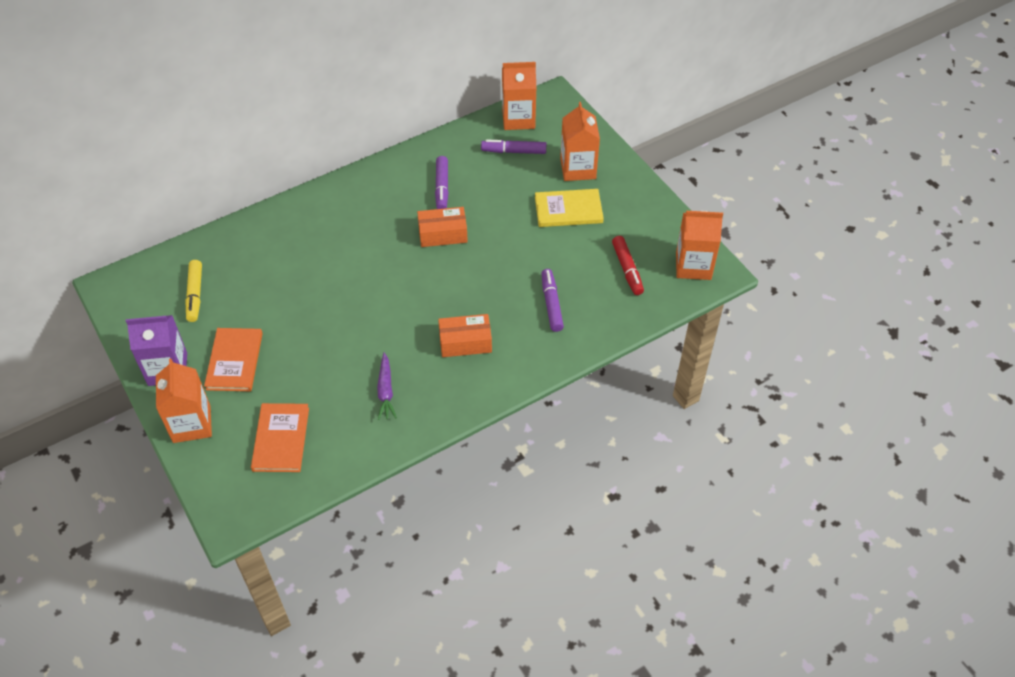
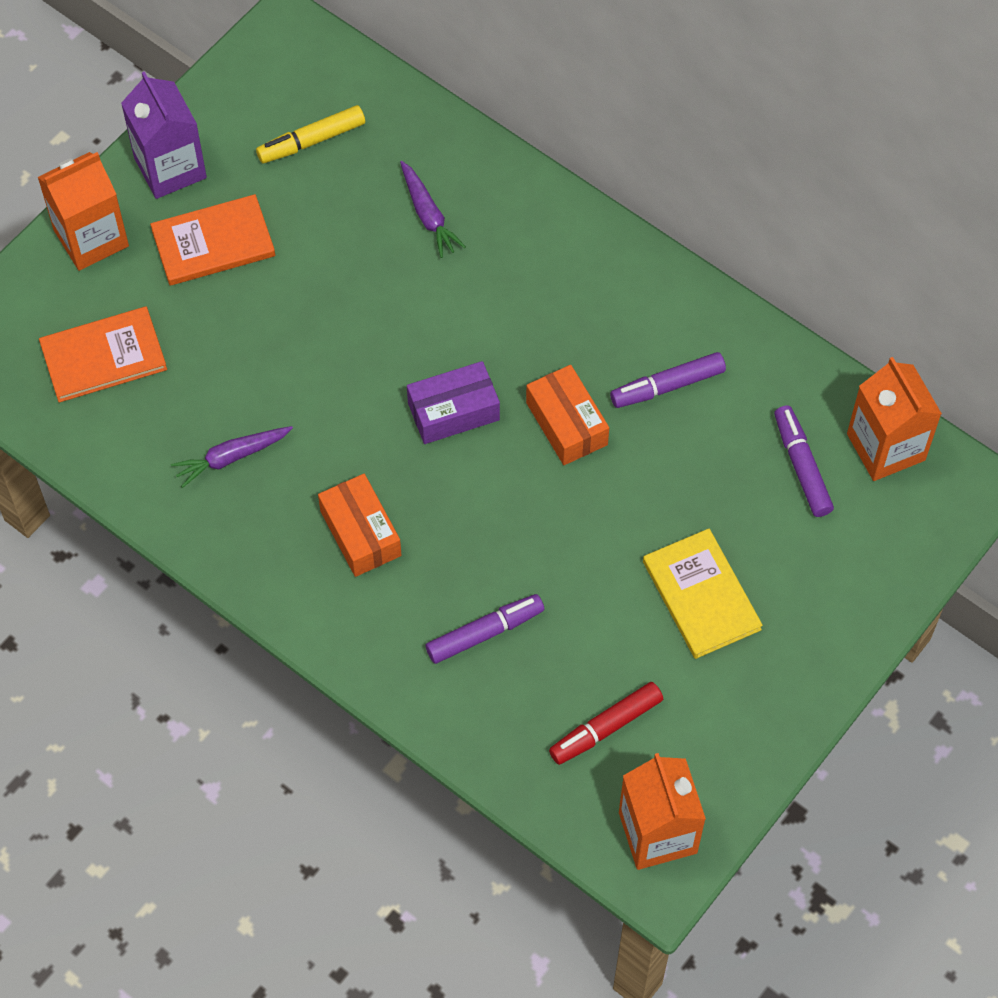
camera: 70 degrees right, 10 degrees up
orange carton [560,102,600,181] -> none
none -> purple carrot [400,161,466,258]
none -> purple box [407,361,500,444]

